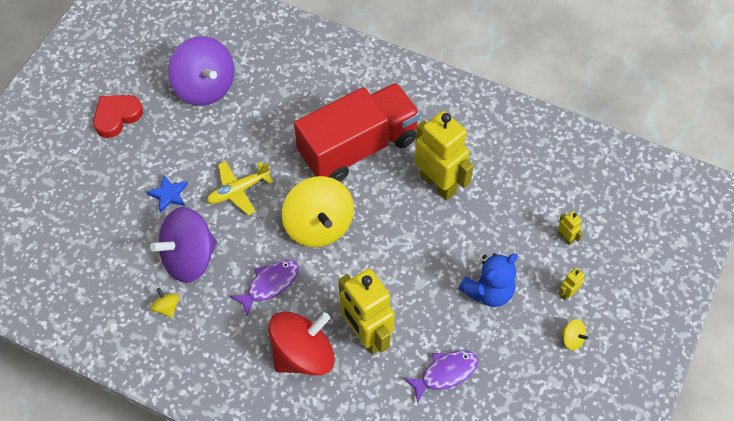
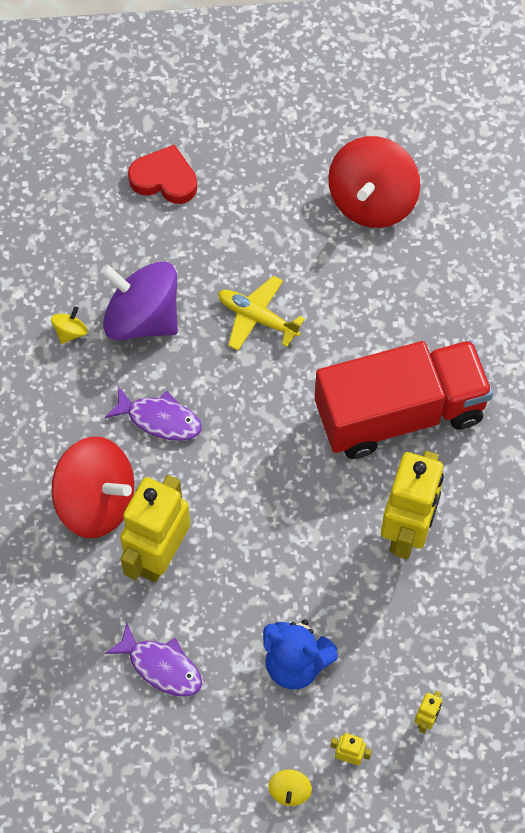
camera: 60 degrees right, 5 degrees up
red heart [93,95,143,138] -> red heart moved to [128,145,197,204]
blue star [146,174,188,213] -> none
purple spinning top [168,36,234,106] -> red spinning top [328,136,420,228]
yellow spinning top [282,176,354,247] -> none
red truck [294,83,420,182] -> red truck turned 45 degrees counterclockwise [315,340,493,459]

